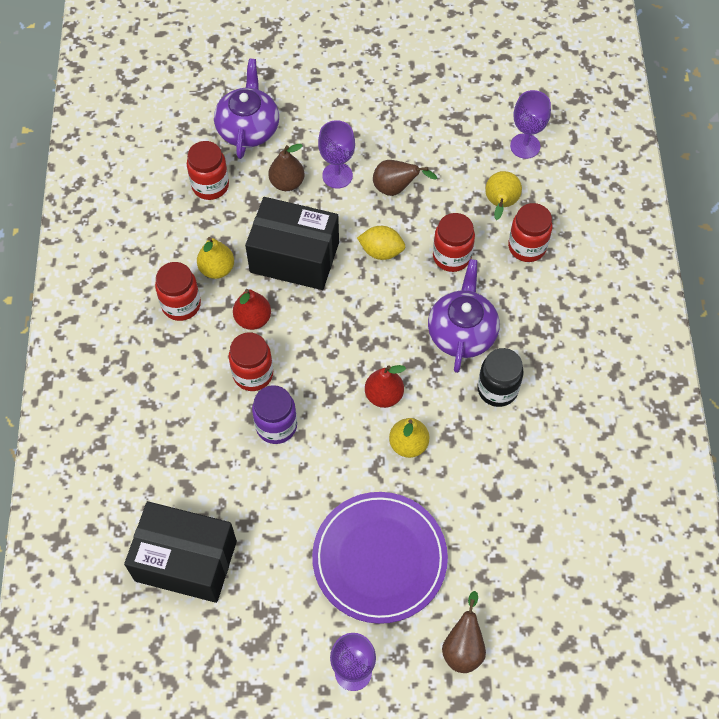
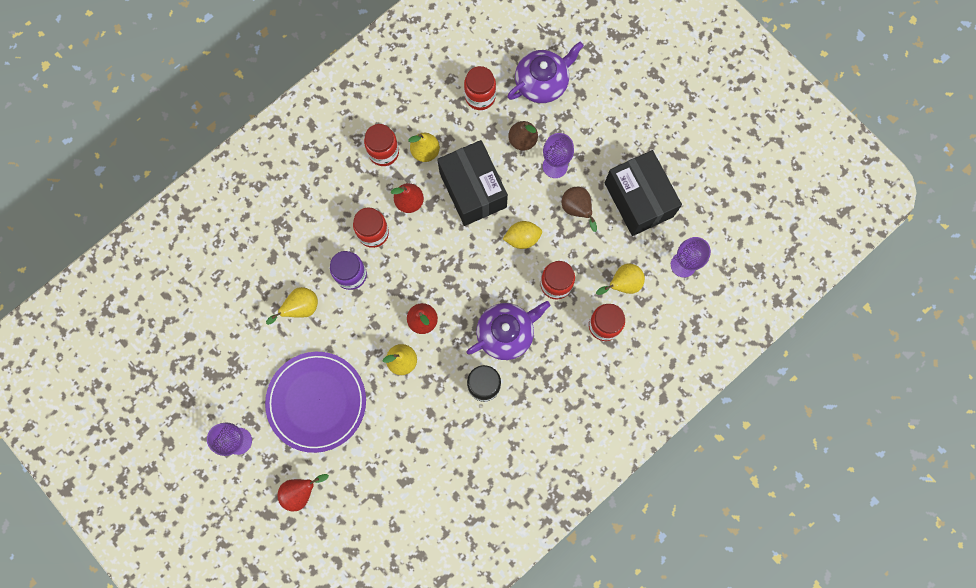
camera: 50 degrees right, 15 degrees up
black box [124,501,237,603] -> black box moved to [605,150,682,236]
yellow lemon [357,226,405,260] -> yellow lemon turned 75 degrees counterclockwise [503,221,542,249]
brown pear [442,591,486,673] -> red pear [278,474,329,512]
none -> yellow pear [266,287,318,325]

